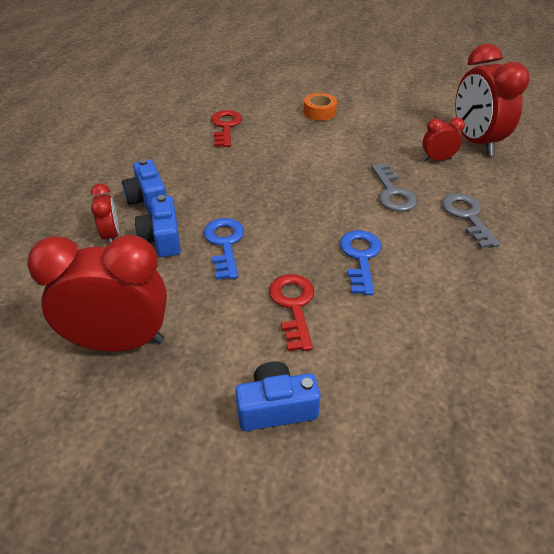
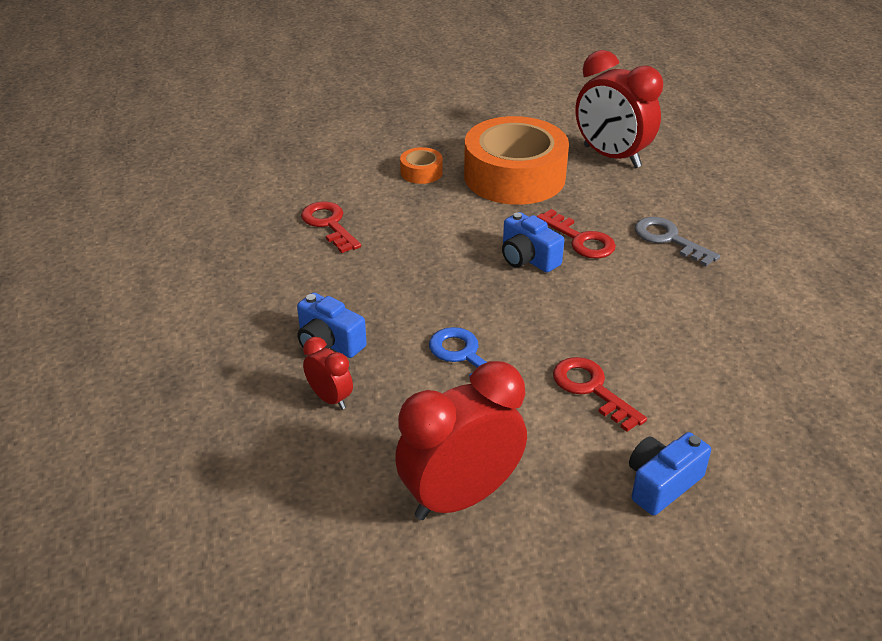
camera: 30 degrees left, 5 degrees down
blue camera [135,195,181,257] -> blue camera moved to [502,212,564,272]
blue key [340,230,381,295] -> none
grey key [371,164,417,212] -> red key [537,209,616,259]
red clock [422,117,465,161] -> none
none -> orange tape [464,116,569,205]

